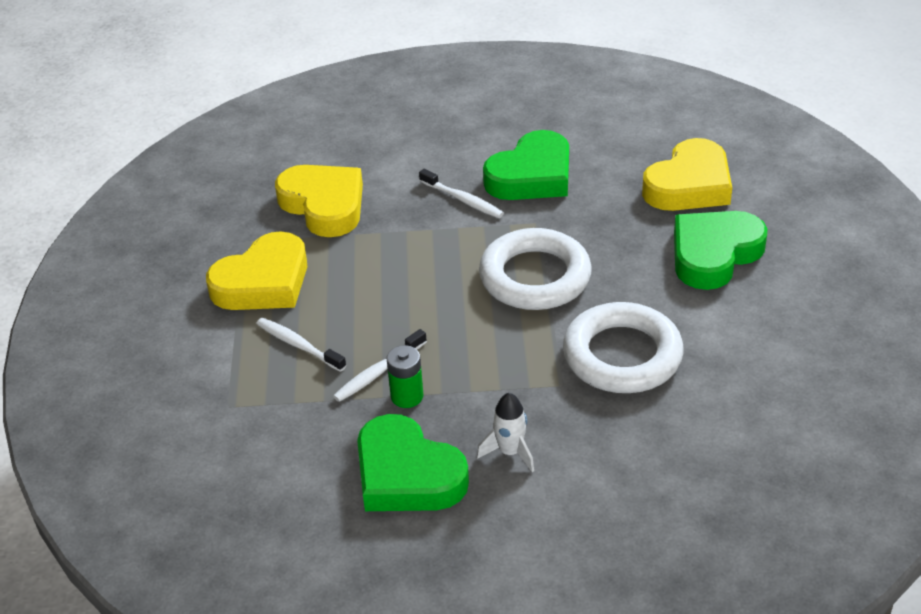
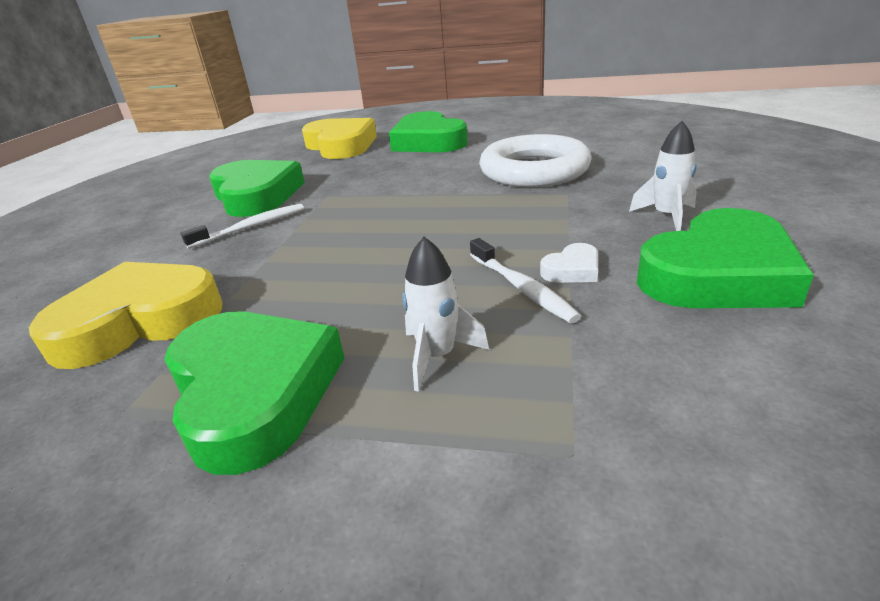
camera: 75 degrees left, 10 degrees down
yellow heart [206,231,307,310] -> green heart [164,311,345,475]
white toothbrush [256,318,346,372] -> white rocket [402,237,489,392]
green battery [387,345,423,408] -> white heart [540,243,598,283]
white ring [479,228,592,310] -> none

